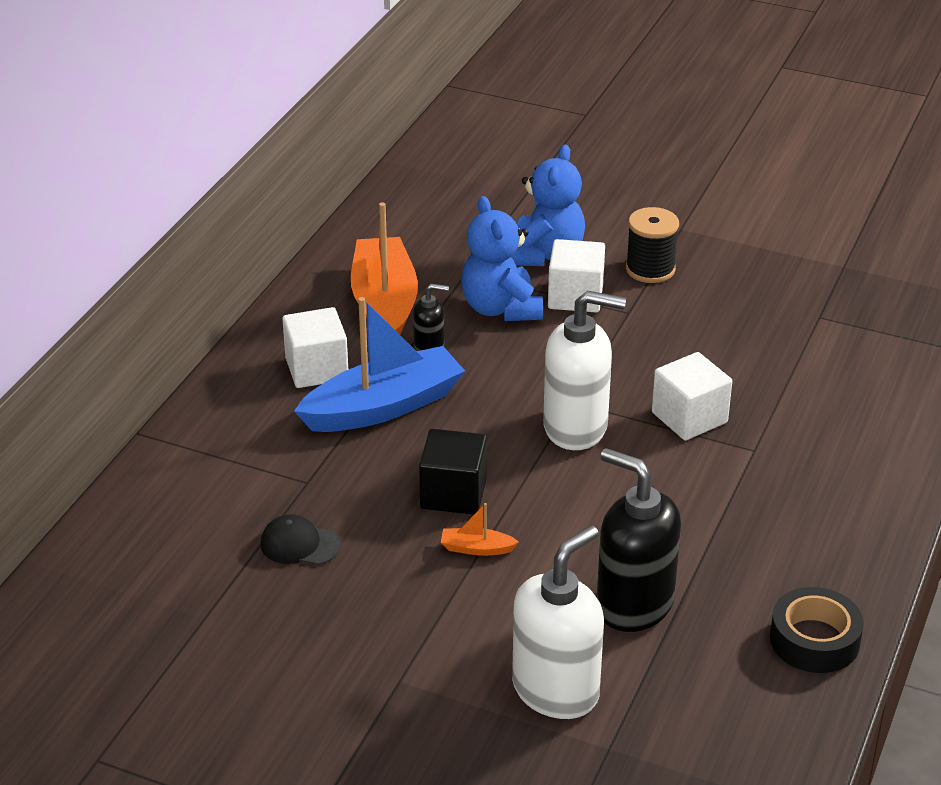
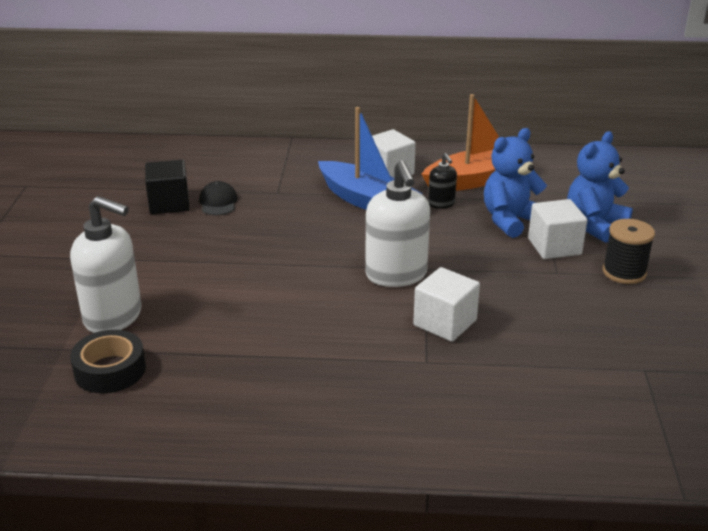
camera: 70 degrees right, 5 degrees down
black cube [419,429,487,515] -> black cube moved to [145,160,190,214]
orange boat [441,503,519,556] -> none
blue teddy bear [511,145,585,266] -> blue teddy bear turned 135 degrees clockwise [567,131,633,243]
black soap dispenser [597,448,681,632] -> none
black tape [770,587,864,673] -> black tape moved to [70,330,146,394]

